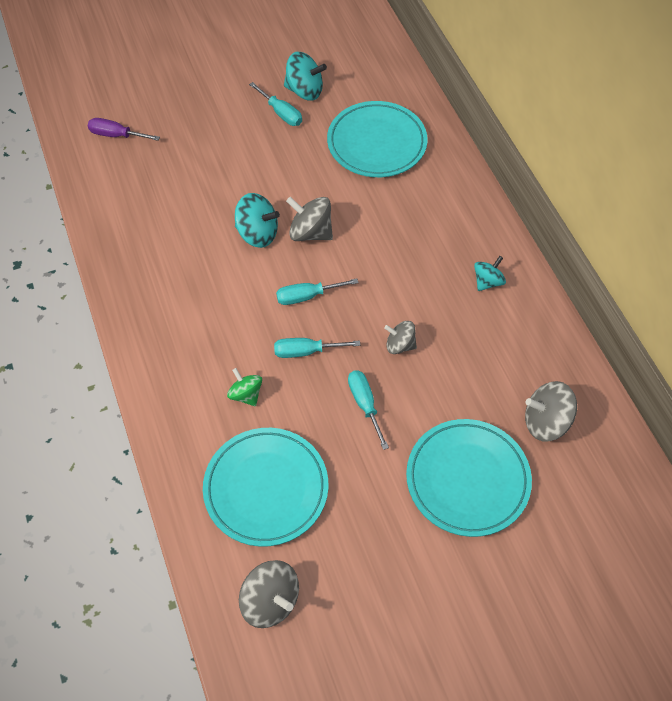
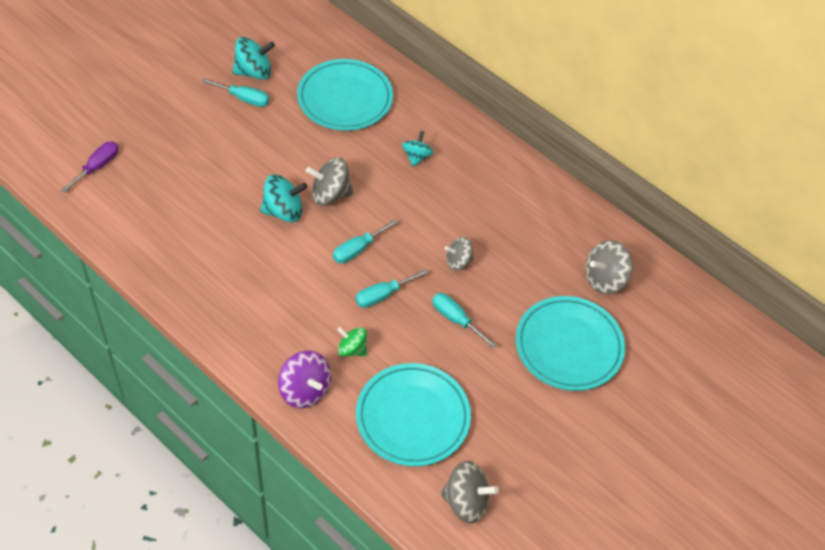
camera: 30 degrees left, 5 degrees down
purple screwdriver [88,118,160,141] -> purple screwdriver turned 135 degrees clockwise [60,141,119,193]
turquoise spinning top [474,256,506,291] -> turquoise spinning top moved to [402,131,434,167]
none -> purple spinning top [278,351,331,408]

